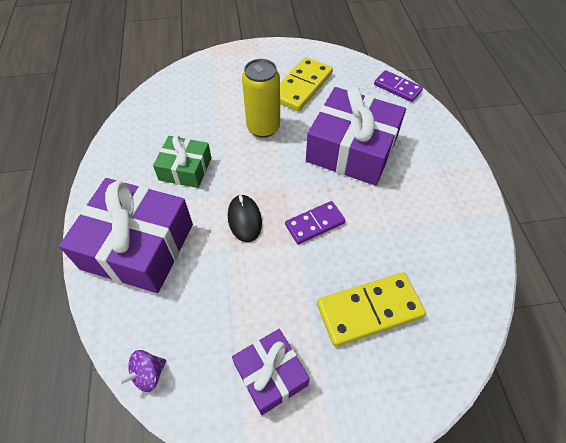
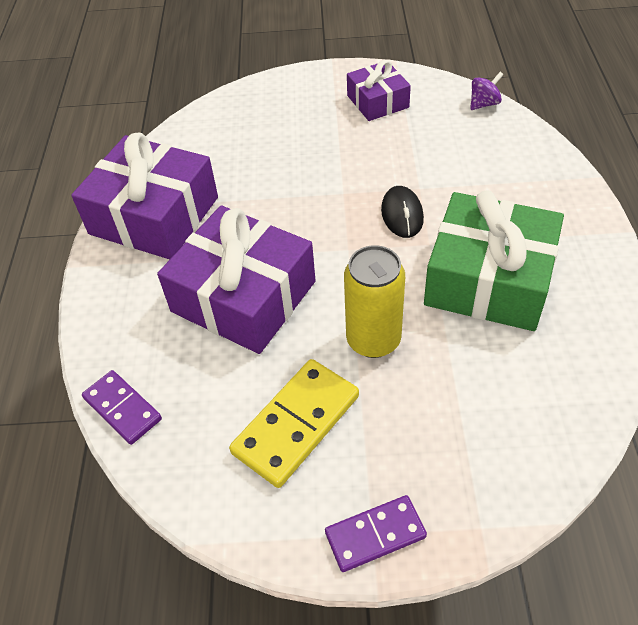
camera: 170 degrees left, 5 degrees down
purple gift [59,178,193,293] -> purple gift moved to [71,133,218,259]
green gift [153,135,211,188] -> green gift [424,190,564,331], size x1.80
purple domino [285,201,346,244] -> purple domino moved to [325,495,427,572]
yellow domino [317,272,426,347] -> none

